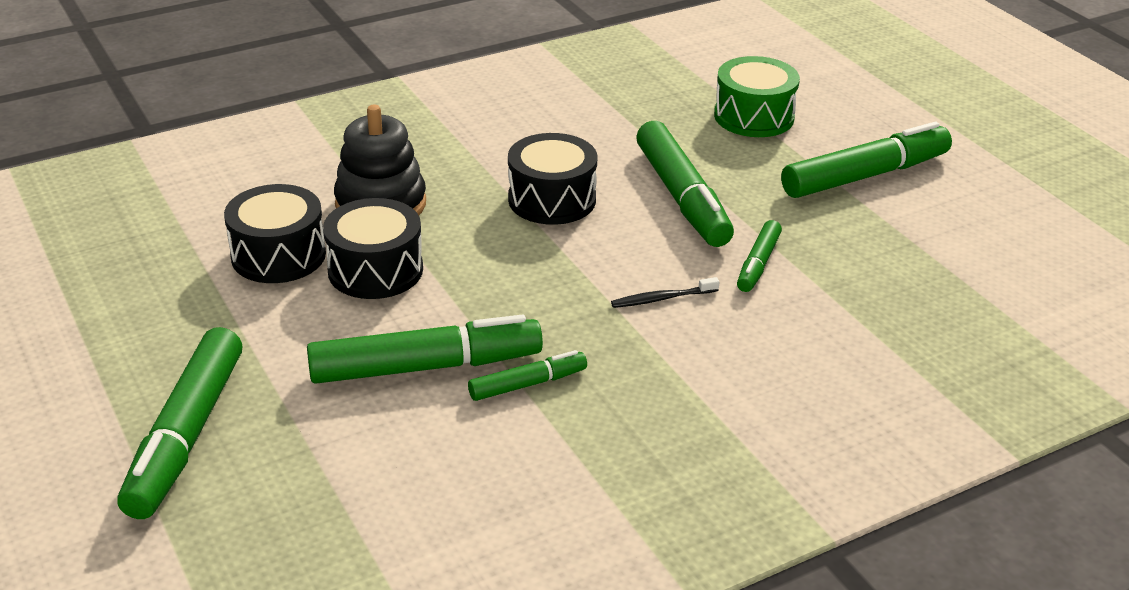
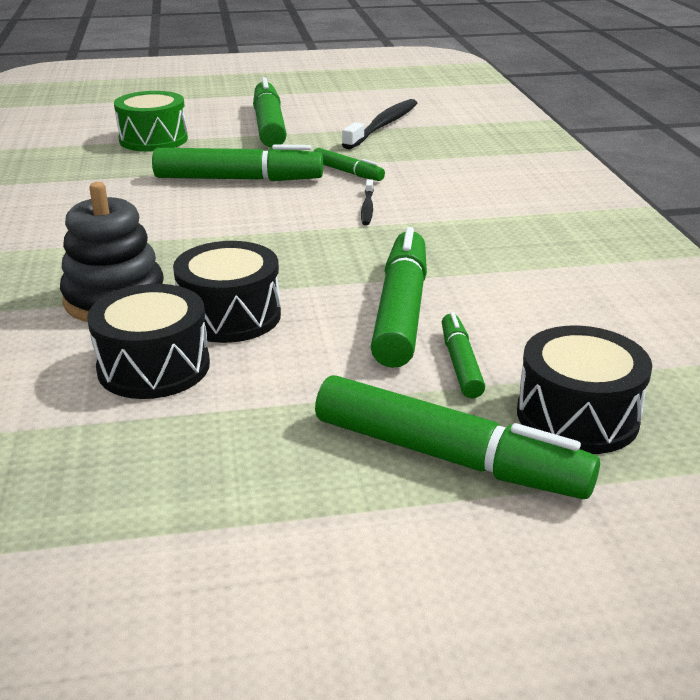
camera: 70 degrees left, 5 degrees down
green marker [468,350,587,401] -> green marker moved to [442,312,485,398]
black drum [508,133,597,225] -> black drum moved to [517,325,652,454]
none -> black toothbrush [342,99,417,149]

